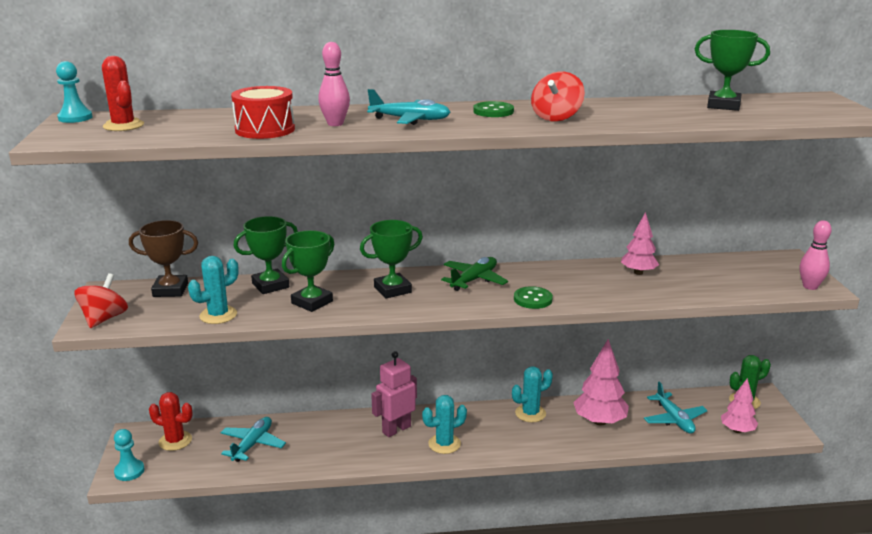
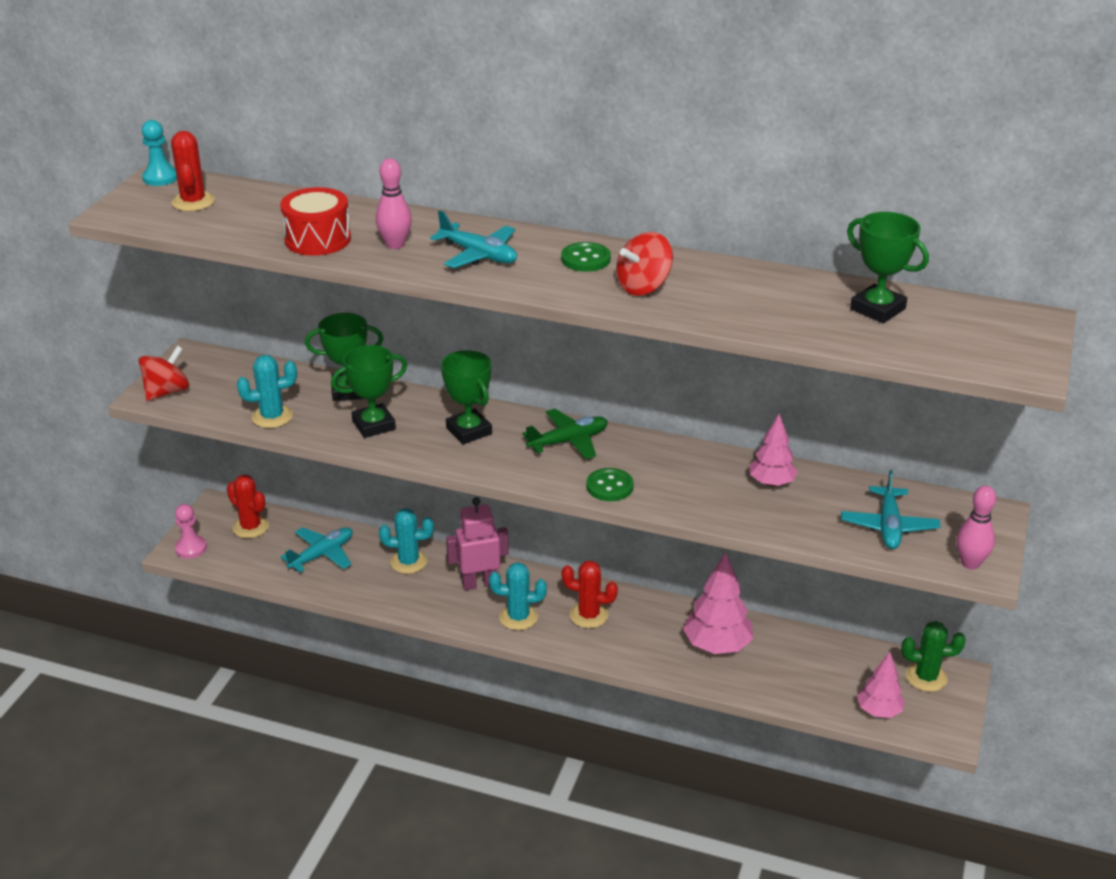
camera: 25 degrees right, 10 degrees up
turquoise pawn [114,429,145,481] -> pink pawn [175,504,207,559]
brown trophy [129,220,198,297] -> none
green trophy [360,220,423,299] -> green trophy turned 60 degrees clockwise [441,350,492,444]
turquoise cactus [512,366,553,422] -> turquoise cactus moved to [379,508,434,574]
turquoise plane [644,382,708,434] -> turquoise plane moved to [841,470,941,549]
none -> red cactus [562,561,618,628]

